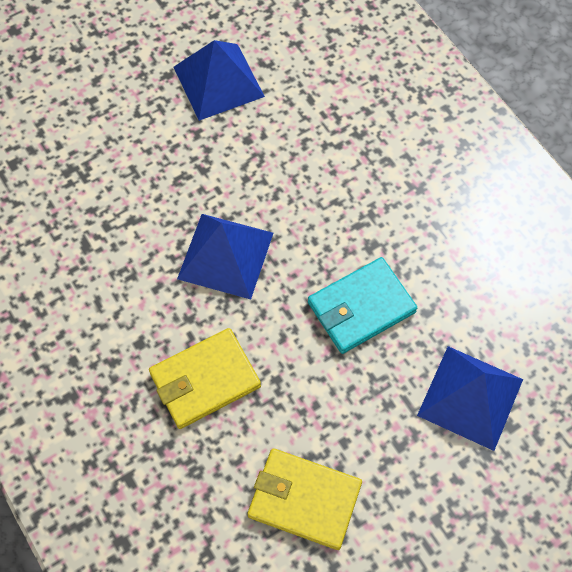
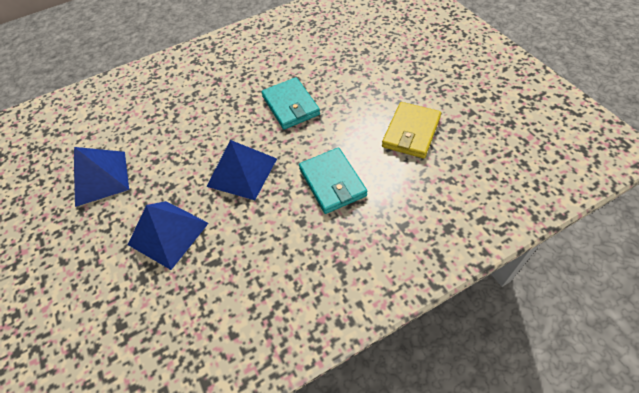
camera: 80 degrees left, 10 degrees down
yellow wallet [149,328,261,429] -> turquoise wallet [299,147,368,214]
blue pyramid [417,346,523,451] -> blue pyramid moved to [128,201,209,270]

